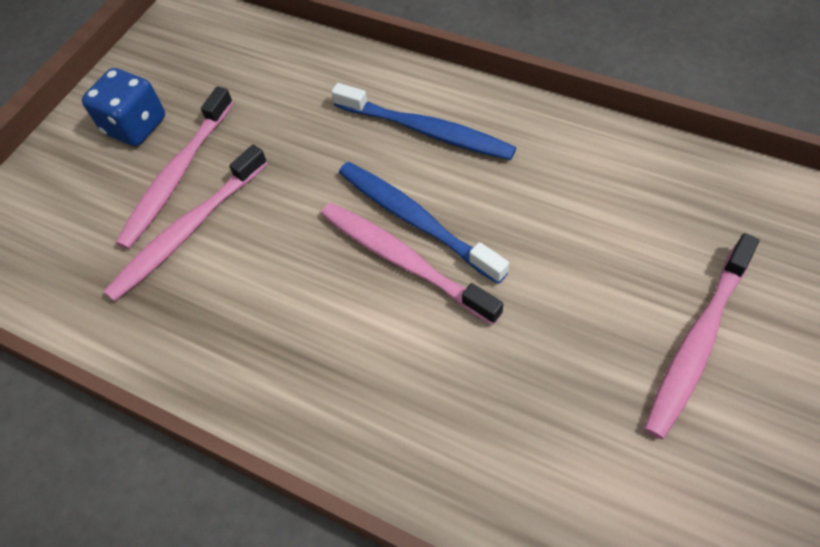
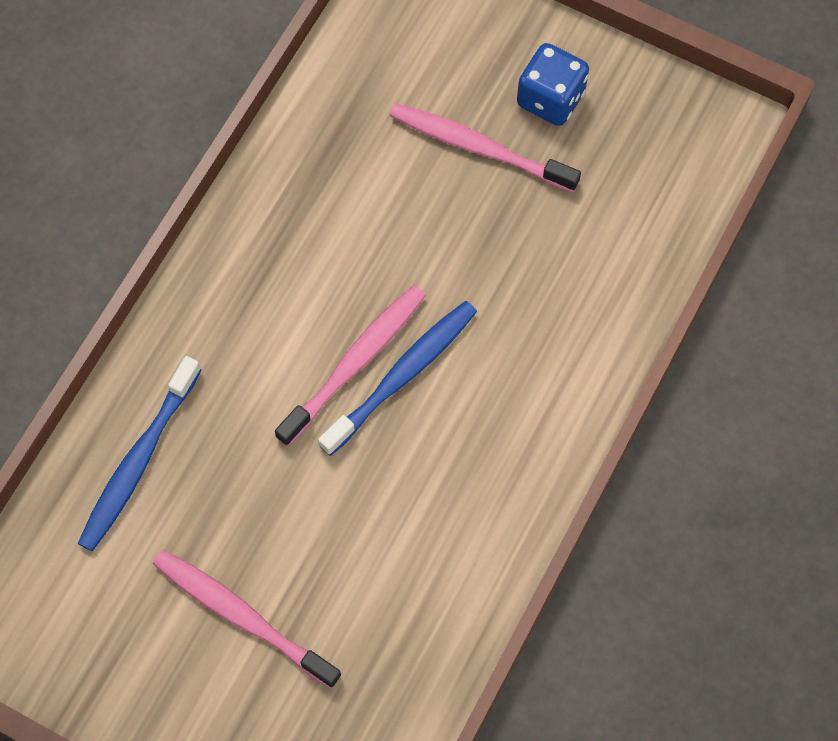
camera: 85 degrees right, 10 degrees up
pink toothbrush [103,145,268,301] -> none
blue toothbrush [331,83,516,160] -> blue toothbrush moved to [78,356,201,551]

